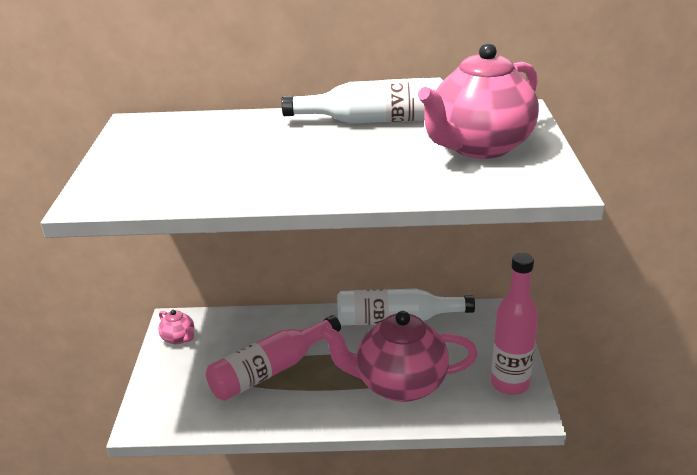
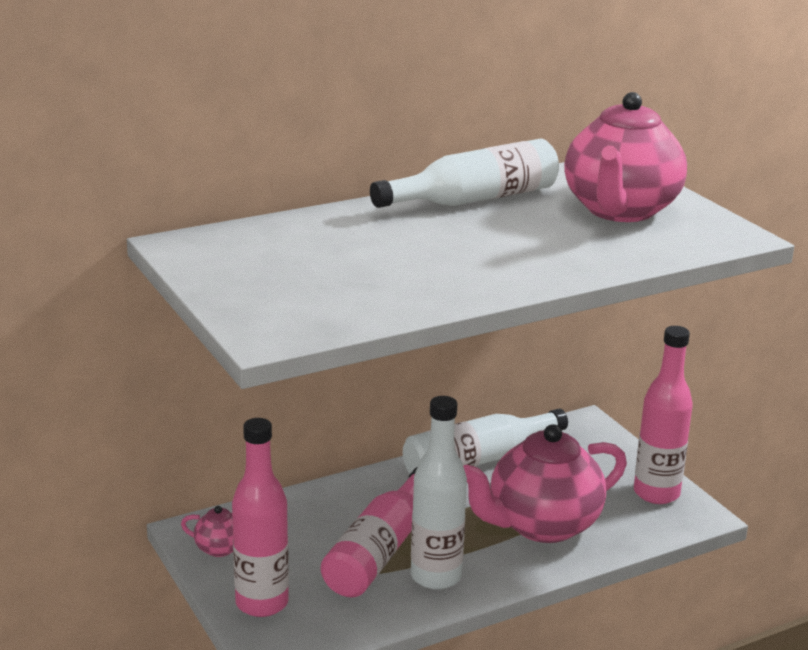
camera: 30 degrees left, 5 degrees down
none -> pink bottle [232,418,289,617]
none -> white bottle [411,396,467,590]

